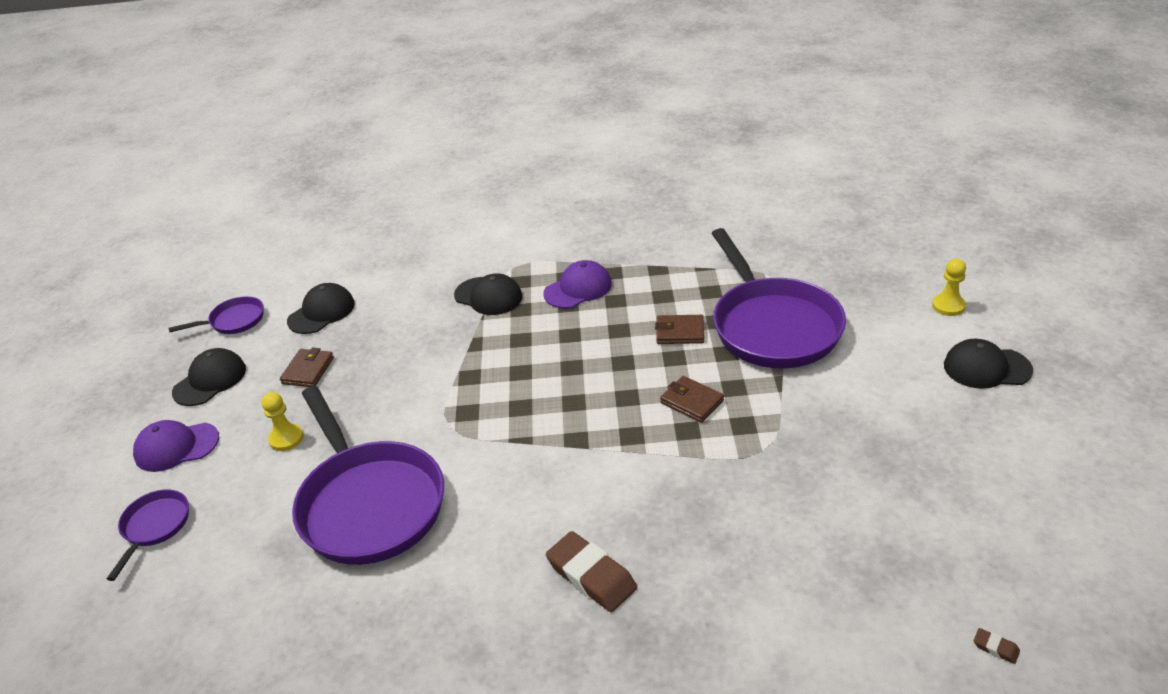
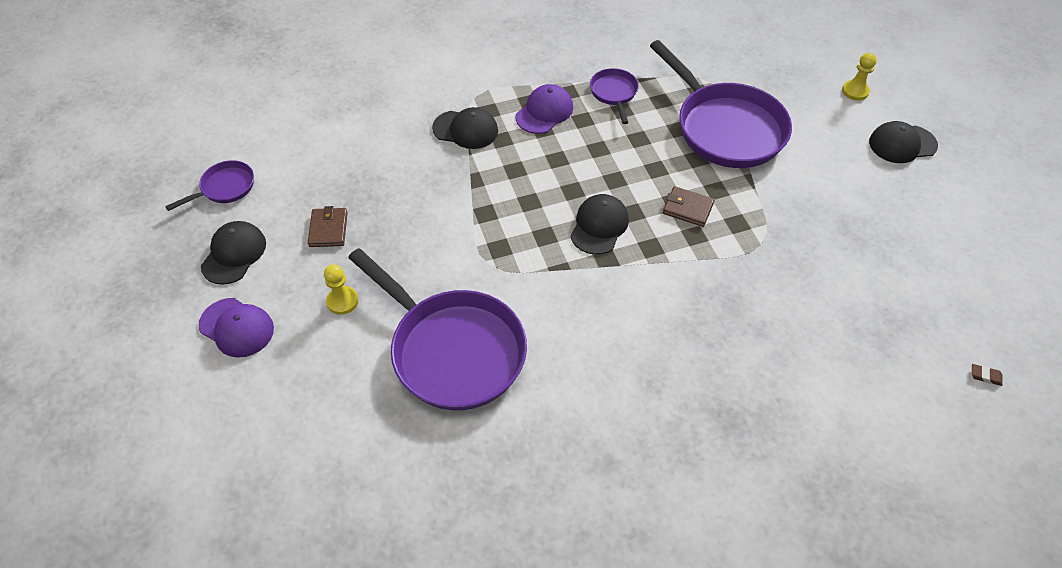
camera: 20 degrees left, 15 degrees up
purple pan [107,489,189,581] -> purple pan moved to [590,68,639,124]
purple cap [133,420,219,472] -> purple cap turned 120 degrees counterclockwise [199,298,274,358]
black cap [287,283,355,334] -> black cap moved to [570,194,629,255]
brown eraser [546,531,637,612] -> none
brown wallet [655,315,704,344] -> none

